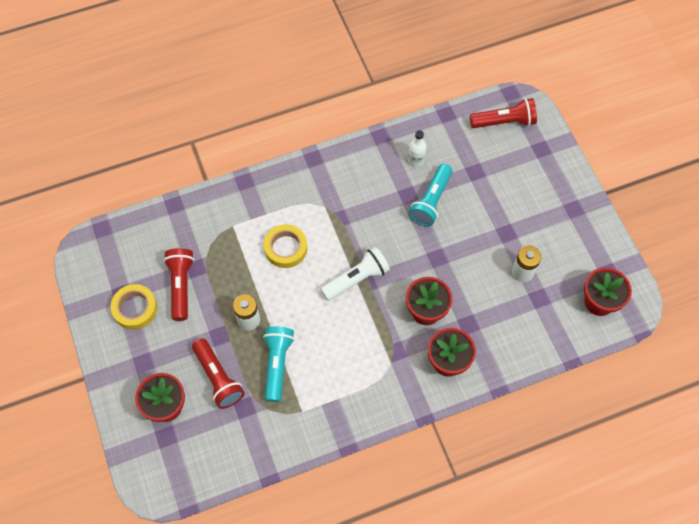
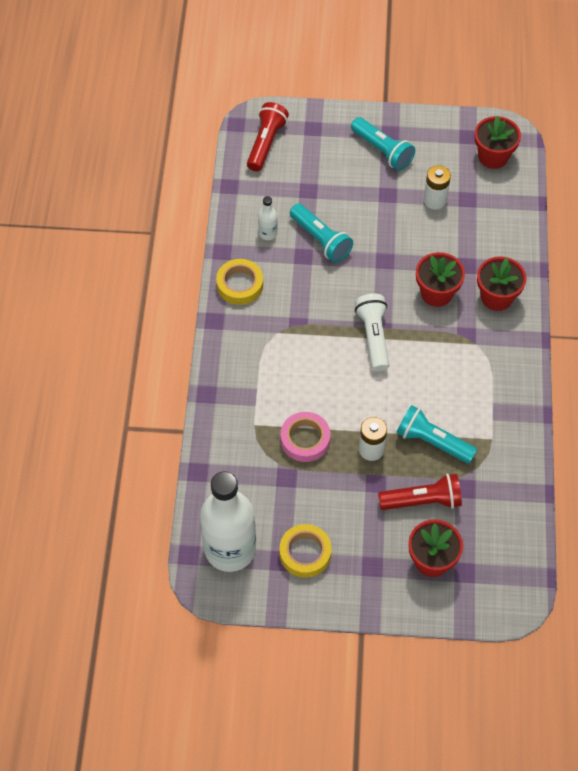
camera: 65 degrees left, 5 degrees down
red flashlight [164,248,194,321] -> none
yellow tape [264,224,307,268] -> yellow tape moved to [216,259,263,305]
none -> white bottle [200,471,256,572]
none -> pink tape [281,412,330,462]
none -> turquoise flashlight [351,117,415,171]

